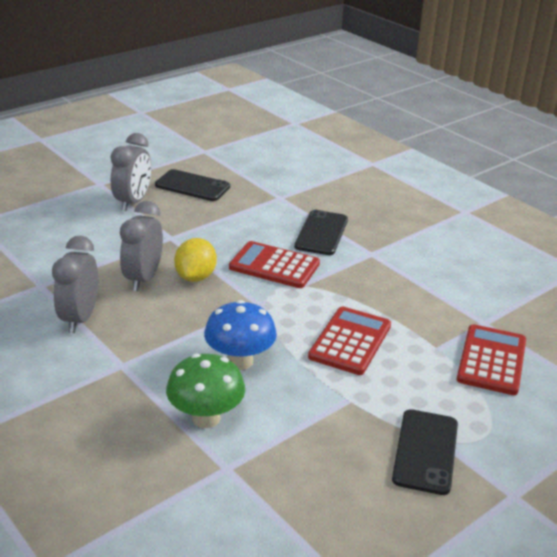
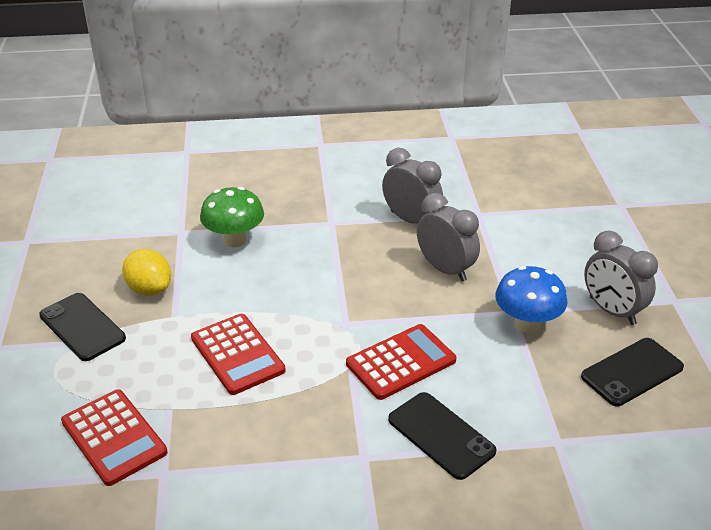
camera: 125 degrees right, 5 degrees up
yellow lemon [174,238,217,282] -> yellow lemon moved to [122,249,171,296]
blue mushroom [204,300,277,370] -> blue mushroom moved to [495,266,568,333]

